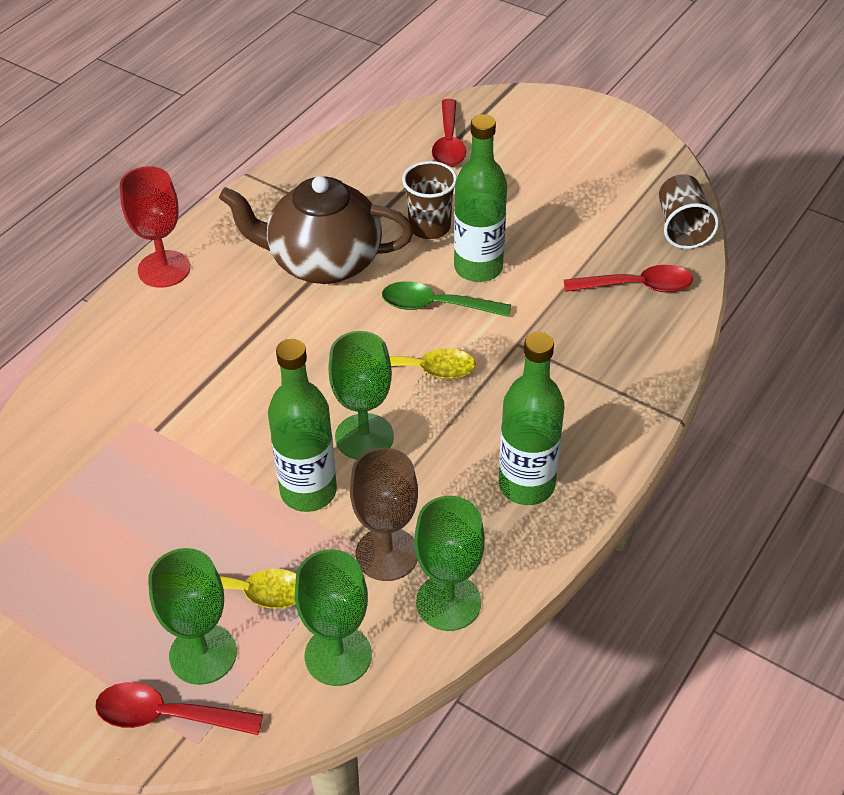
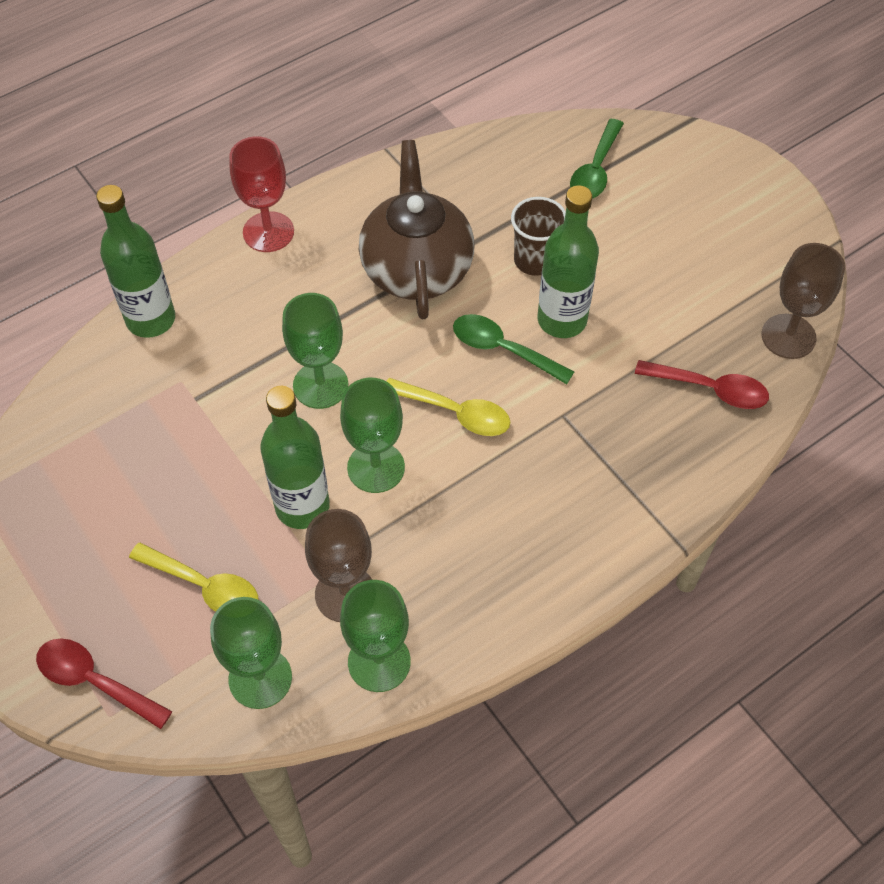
camera: 20 degrees right, 10 degrees up
green goblet [148,548,237,685] -> green goblet moved to [282,293,348,409]
brown teapot [219,176,414,284] -> brown teapot turned 60 degrees clockwise [359,140,474,319]
red spoon [432,99,466,167] -> green spoon [570,119,624,199]
green bottle [499,332,564,505] -> green bottle moved to [96,185,175,338]
brown cup [659,174,719,249] -> brown goblet [762,243,845,359]

